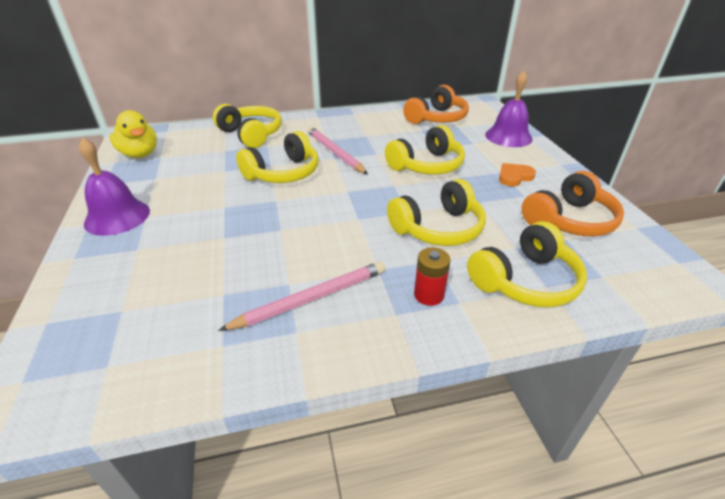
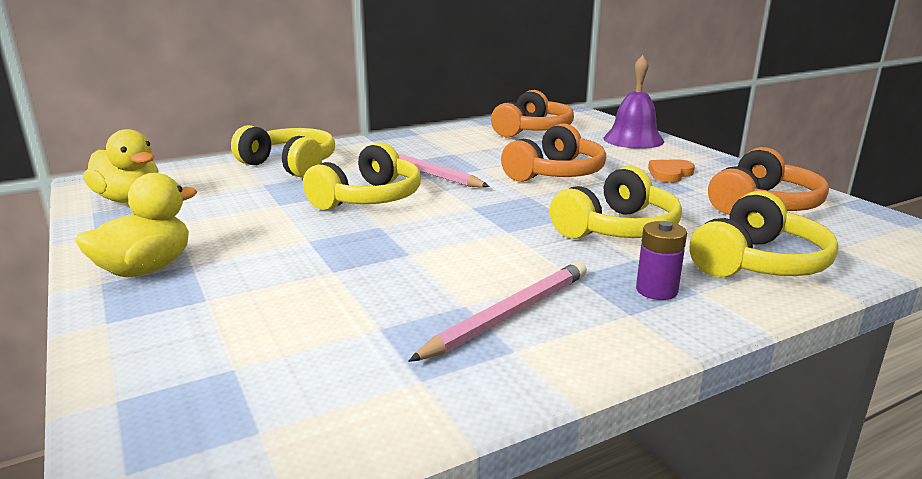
camera: 15 degrees left, 15 degrees down
purple bell [79,137,150,236] -> yellow duck [76,173,197,277]
yellow headphones [385,125,465,175] -> orange headphones [501,123,606,182]
red battery [414,248,451,306] -> purple battery [636,221,687,300]

